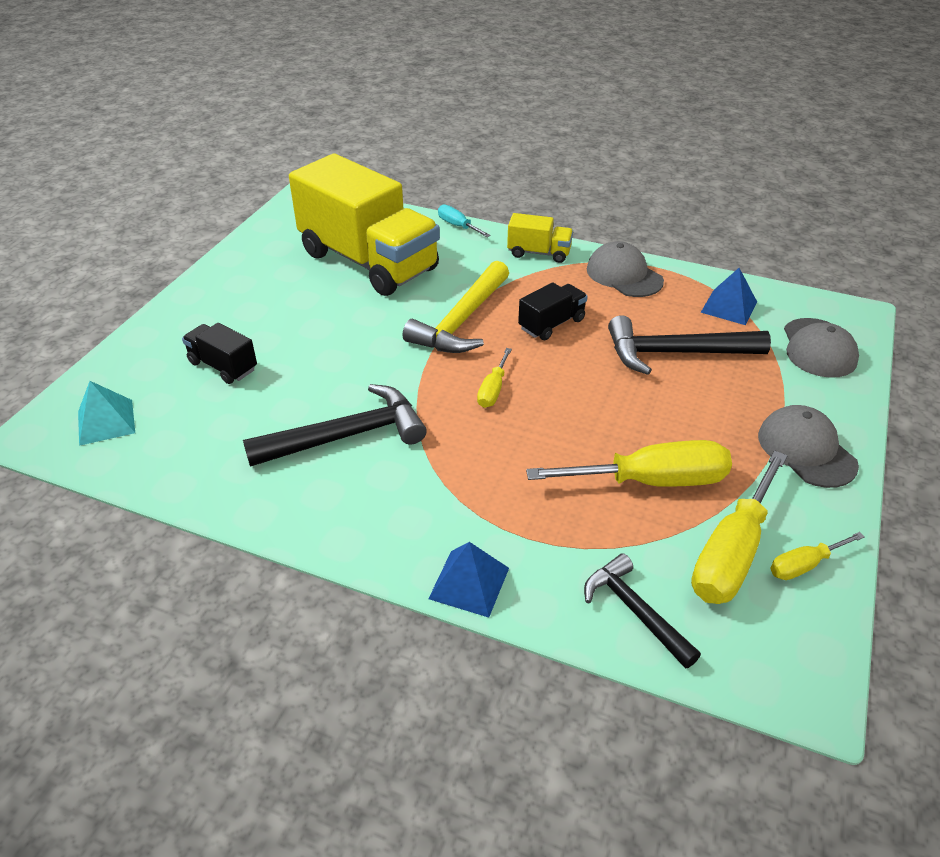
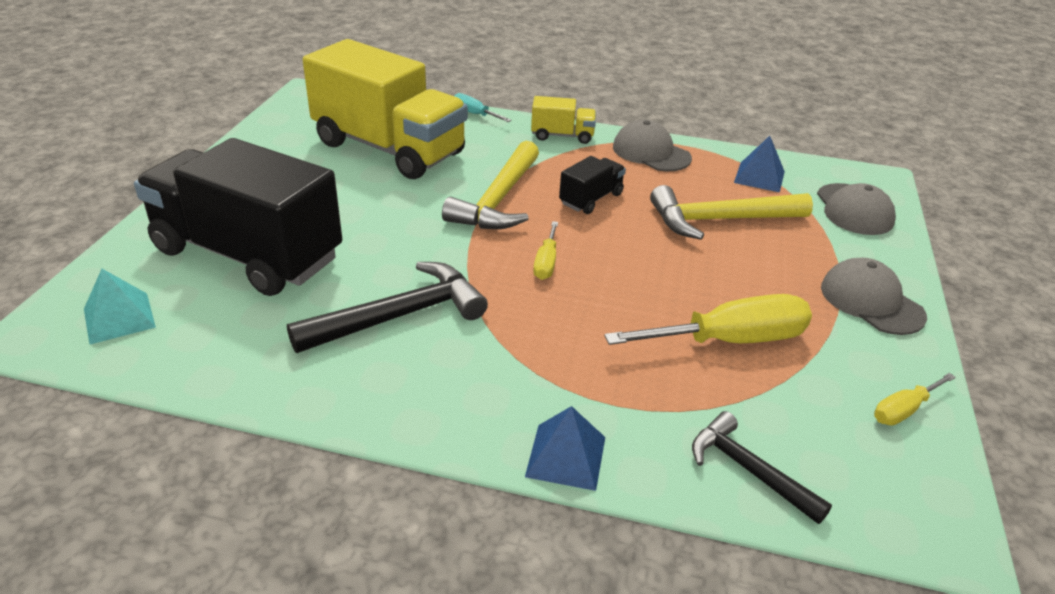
camera: 10 degrees left, 5 degrees down
black truck [182,323,257,384] -> black truck [134,138,342,296], size x2.34
black hammer [608,315,771,375] -> yellow hammer [650,185,813,240]
yellow screwdriver [691,451,787,604] -> none

